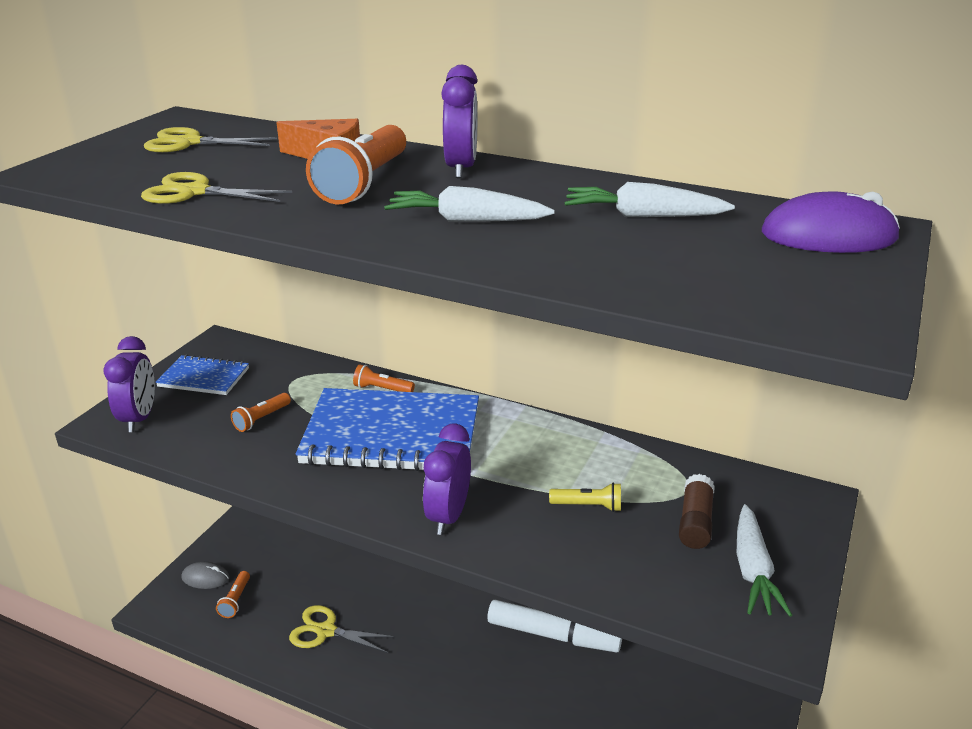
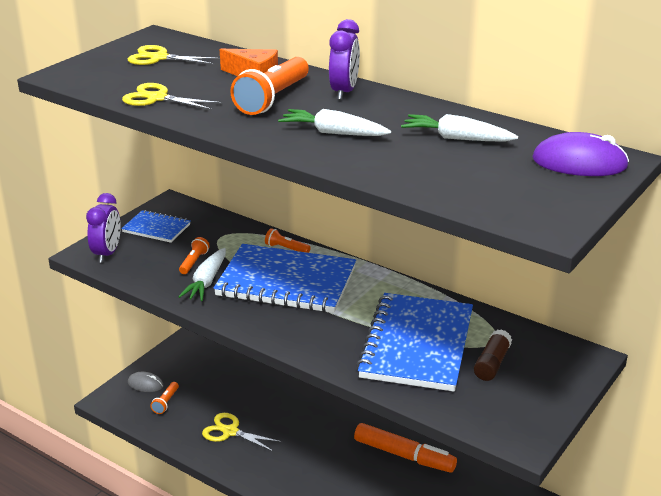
camera: 10 degrees right, 0 degrees up
orange flashlight [231,393,291,432] -> orange flashlight turned 150 degrees clockwise [179,237,210,274]
purple clock [423,423,471,535] -> none
white marker [487,600,622,652] -> orange marker [354,423,457,473]
yellow flashlight [549,483,621,512] -> blue notebook [356,293,473,392]
white carrot [737,504,792,617] -> white carrot moved to [178,248,226,301]

